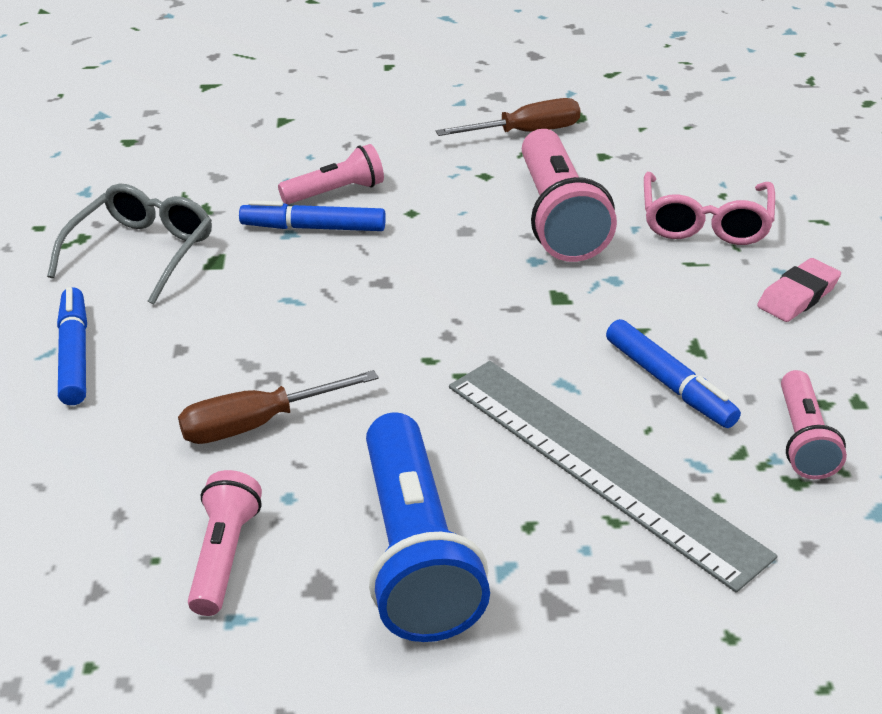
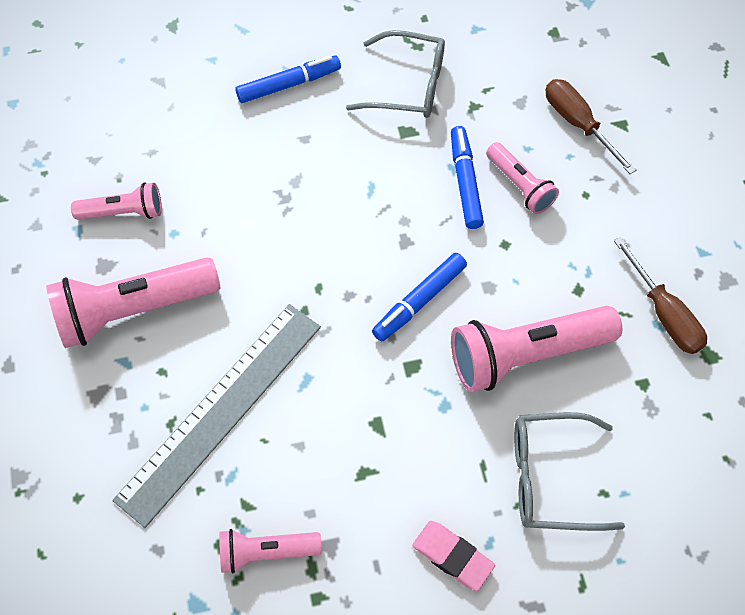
camera: 80 degrees right, 25 degrees up
brown screwdriver [178,370,379,444] -> brown screwdriver moved to [546,79,636,174]
blue flashlight [366,412,490,642] -> pink flashlight [46,257,220,348]
blue marker [606,319,741,428] -> blue marker moved to [372,253,467,341]
pink glasses [644,172,775,245] -> grey glasses [514,412,625,531]

